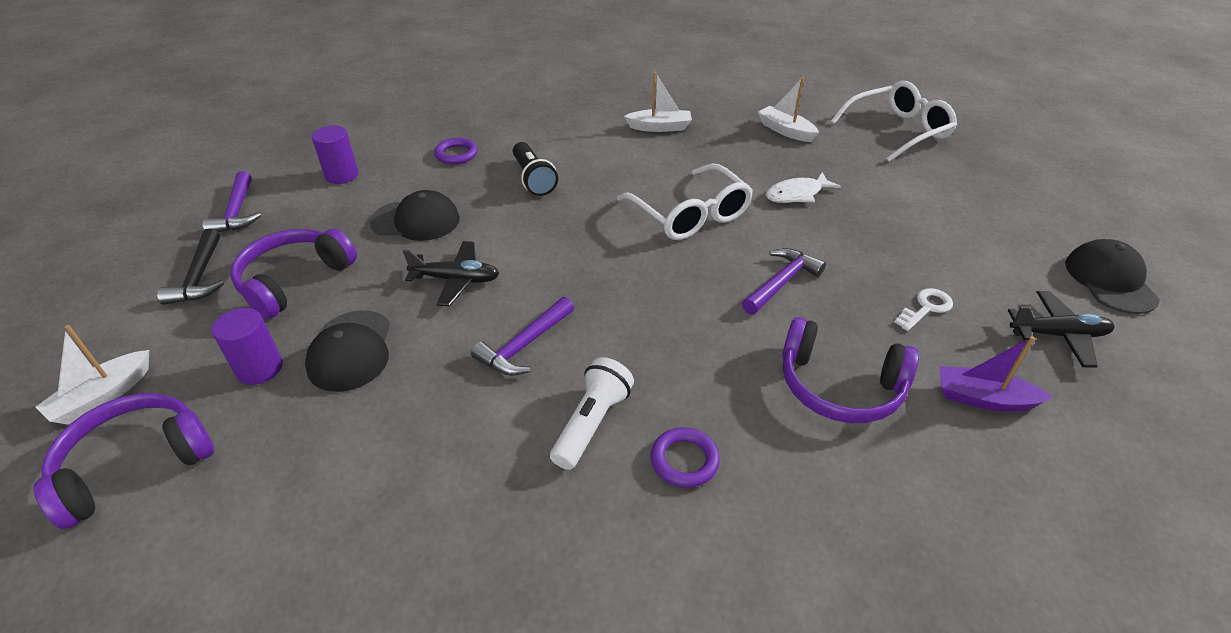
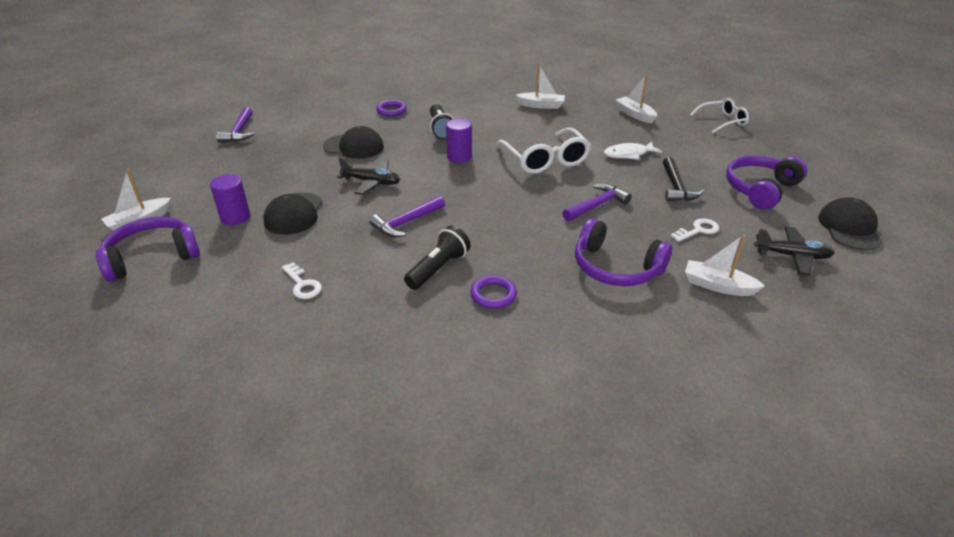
camera: 10 degrees right, 5 degrees down
black hammer [157,229,224,305] -> black hammer moved to [663,157,704,201]
purple headphones [231,229,357,319] -> purple headphones moved to [726,156,807,210]
purple cylinder [312,126,359,184] -> purple cylinder moved to [446,118,472,163]
white flashlight [550,357,634,470] -> black flashlight [404,226,471,290]
white glasses [831,81,957,162] -> white glasses [690,98,749,133], size x0.64
purple boat [939,336,1053,412] -> white boat [685,235,765,296]
none -> white key [282,262,322,299]

